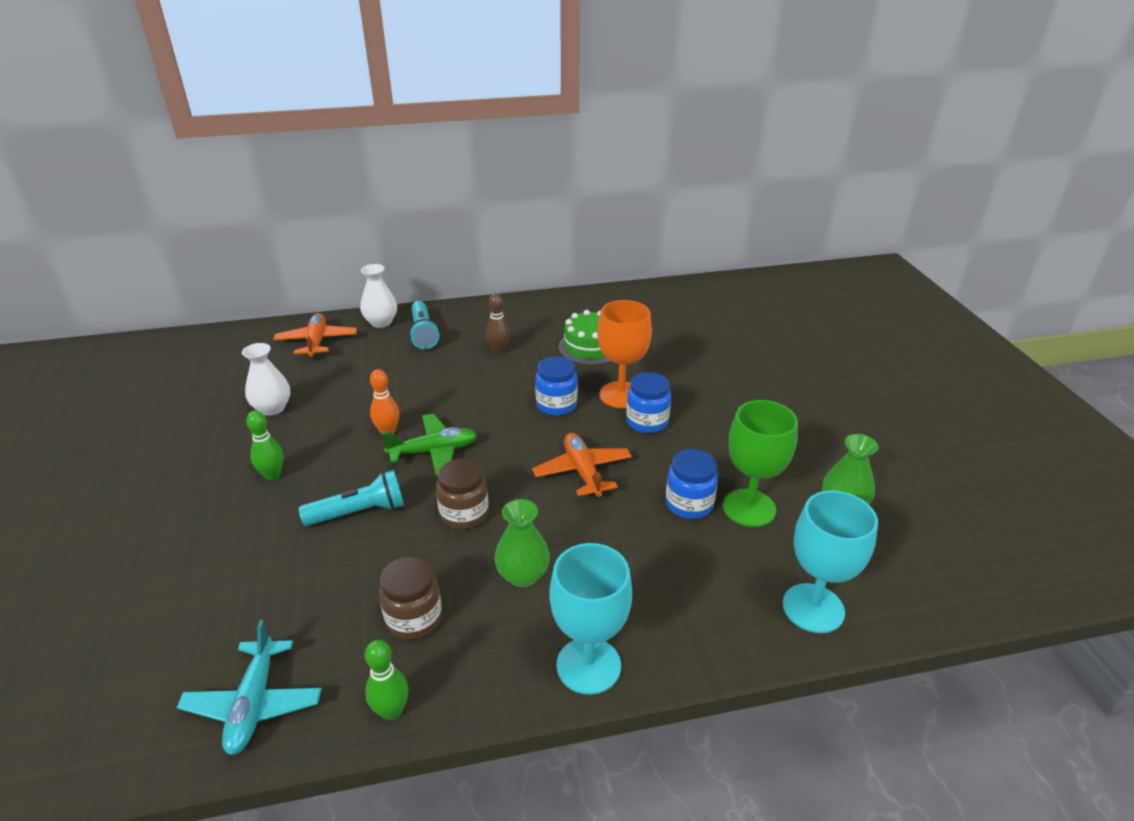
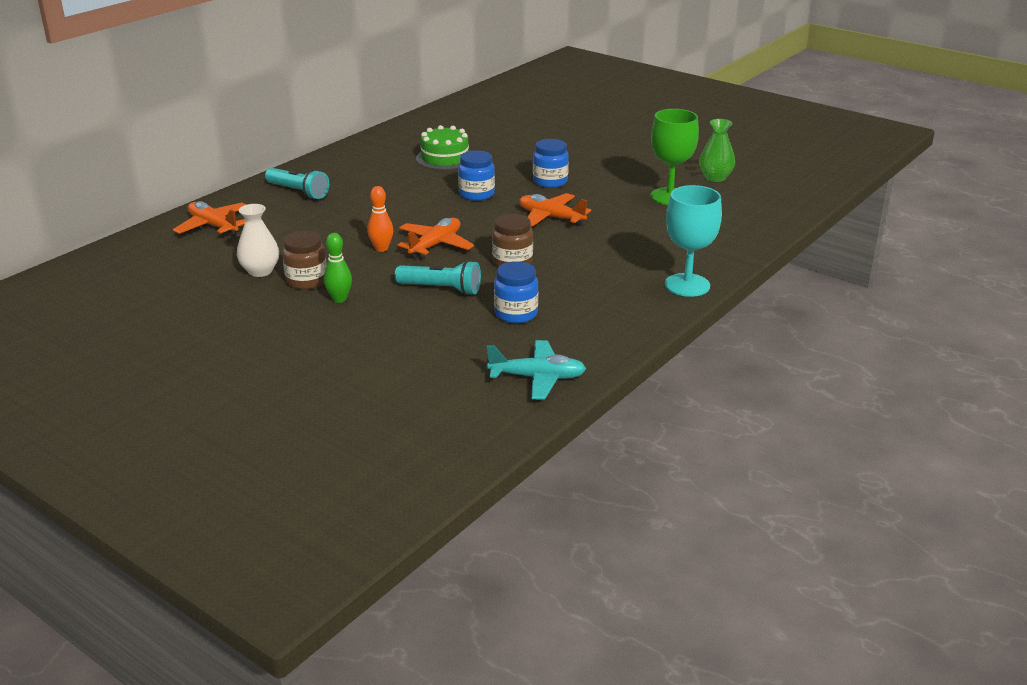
camera: 40 degrees left, 5 degrees down
turquoise plane [177,620,322,755] -> turquoise plane turned 45 degrees counterclockwise [487,340,586,400]
turquoise flashlight [299,470,404,526] -> turquoise flashlight turned 75 degrees clockwise [395,260,481,295]
white vase [360,264,397,328] -> none
green bowling pin [365,640,409,720] -> none
brown jar [379,557,442,640] -> brown jar moved to [282,231,327,290]
green plane [381,414,477,476] -> orange plane [398,218,474,259]
brown bowling pin [486,293,510,354] -> none
green vase [495,499,550,587] -> none
orange goblet [597,300,652,408] -> none
blue jar [665,449,718,519] -> blue jar moved to [494,261,538,323]
turquoise goblet [783,490,878,633] -> none

